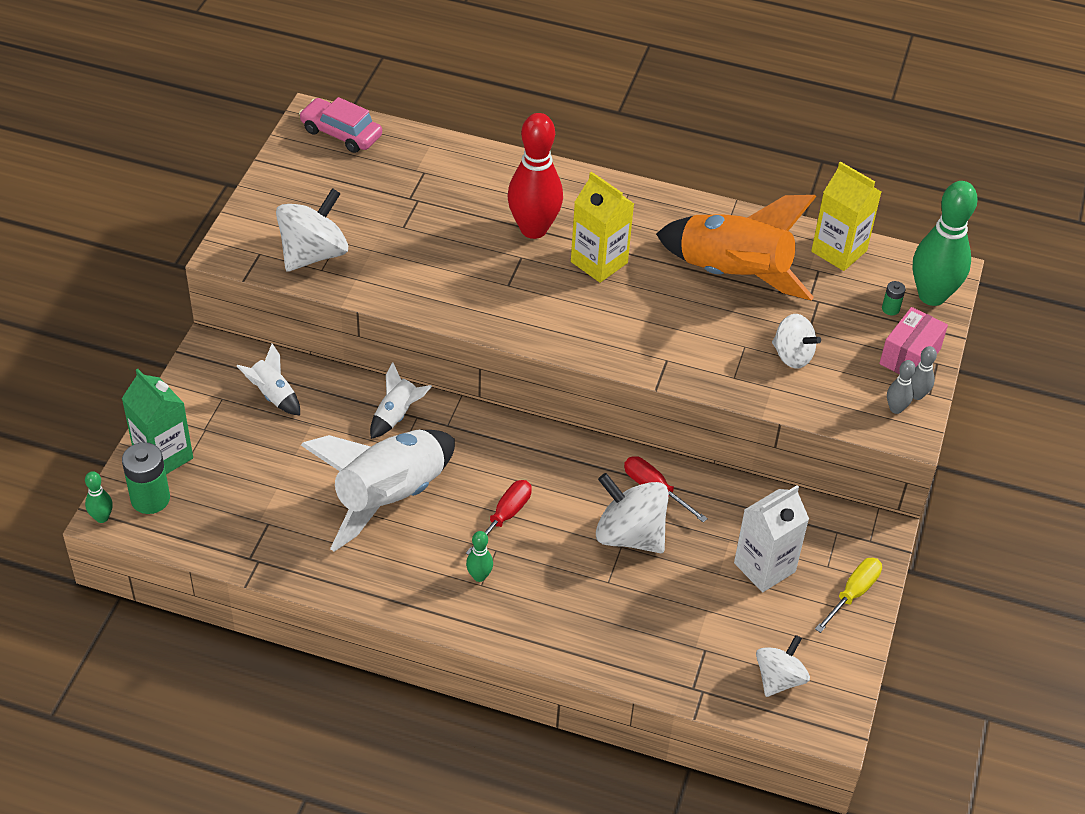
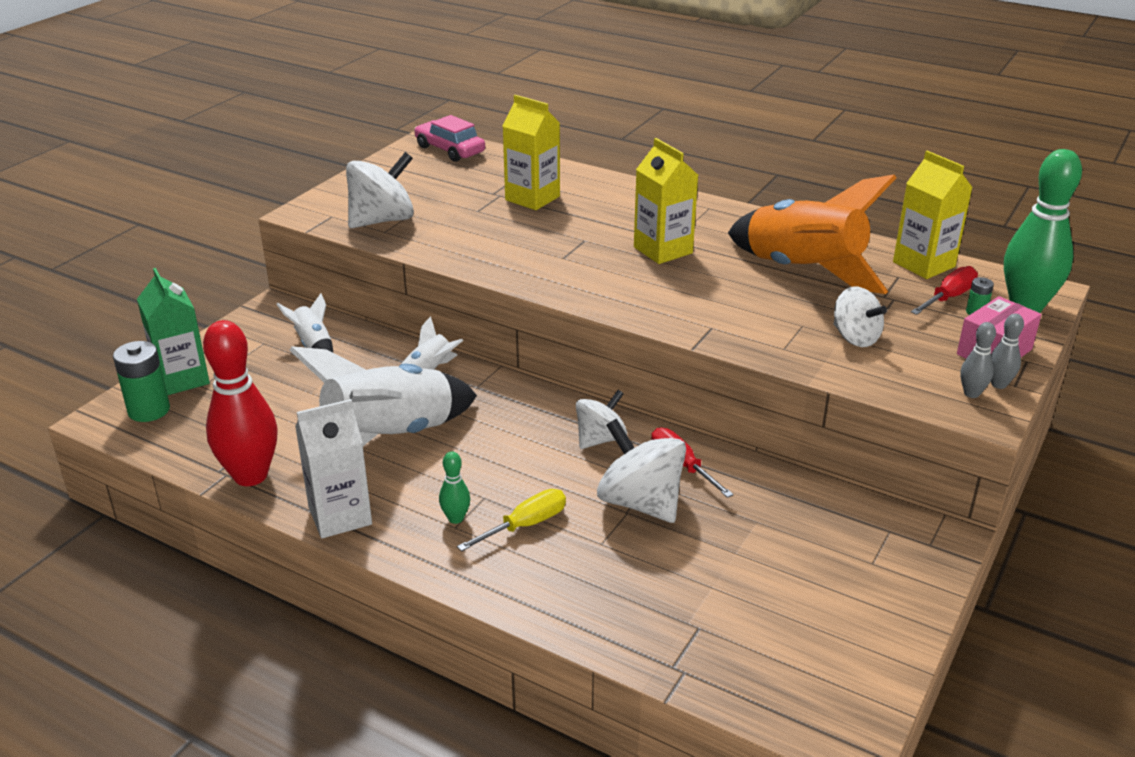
camera: 15 degrees right, 15 degrees down
green bowling pin [85,471,113,523] -> none
red screwdriver [466,480,532,555] -> red screwdriver moved to [911,266,978,315]
red bowling pin [507,113,563,239] -> red bowling pin moved to [203,320,278,486]
white carton [734,485,809,592] -> white carton moved to [295,399,372,538]
white spinning top [756,635,810,697] -> white spinning top moved to [576,390,627,449]
yellow screwdriver [815,558,882,633] -> yellow screwdriver moved to [457,489,566,552]
none -> yellow carton [503,95,560,210]

